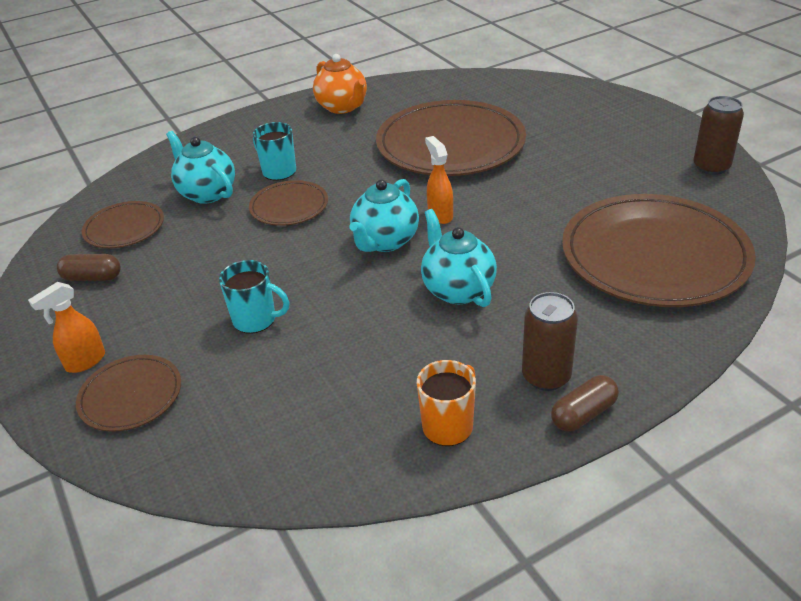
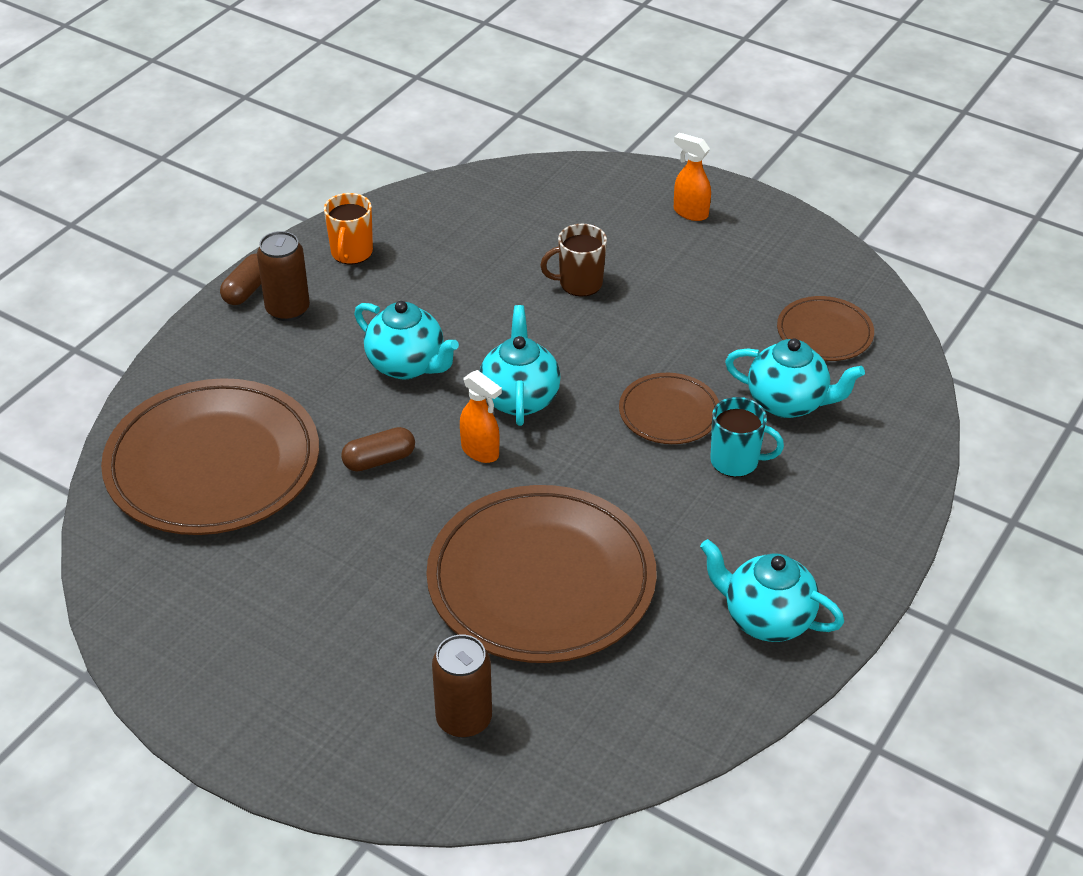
camera: 150 degrees right, 5 degrees up
orange spray bottle [28,282,105,373] -> orange spray bottle turned 75 degrees counterclockwise [674,133,711,221]
brown capsule [57,254,121,281] -> brown capsule moved to [341,427,415,471]
brown plate [76,355,181,432] -> none
turquoise mug [219,260,289,334] -> brown mug [540,224,607,297]
orange teapot [313,54,367,114] -> turquoise teapot [700,539,844,642]
brown can [694,96,744,175] -> brown can moved to [432,634,492,738]

